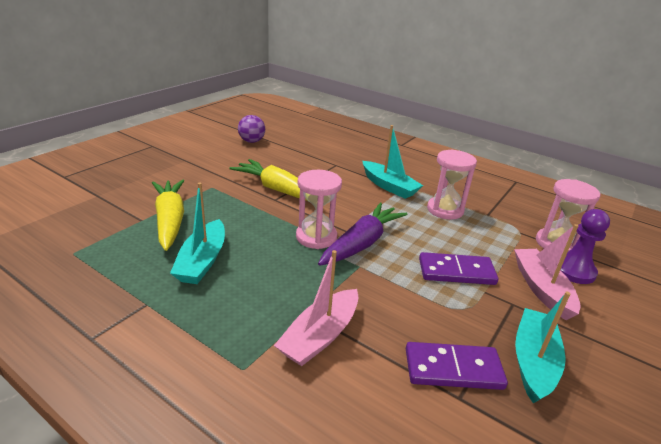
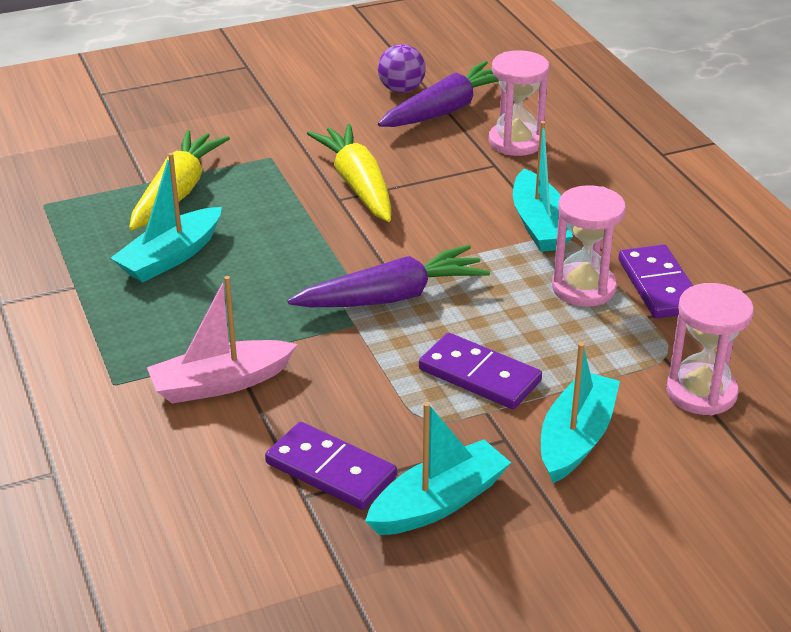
camera: 35 degrees right, 5 degrees up
pink hourglass [296,170,342,249] -> pink hourglass moved to [489,50,549,156]
pink boat [514,224,581,320] -> turquoise boat [541,342,620,483]
purple pawn [560,209,610,284] -> none
none -> purple carrot [378,61,499,127]
none -> purple domino [618,244,693,318]

